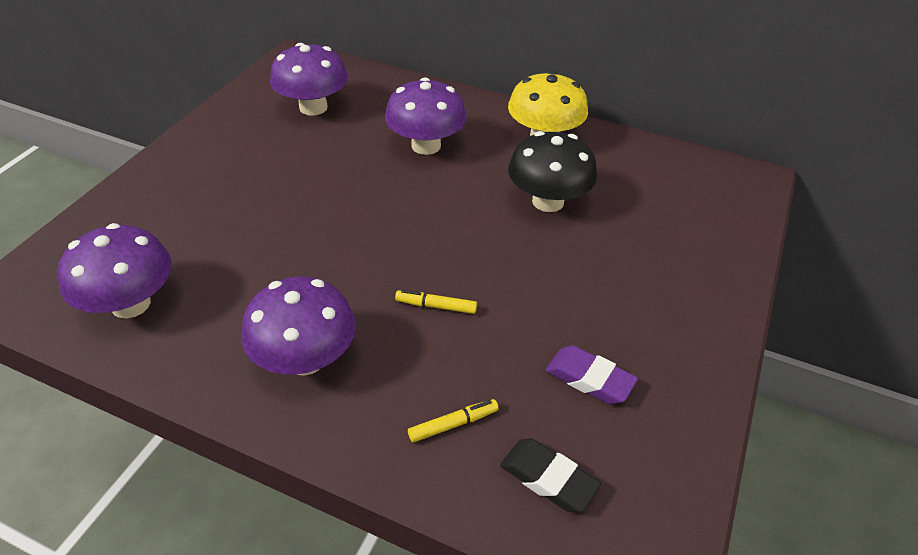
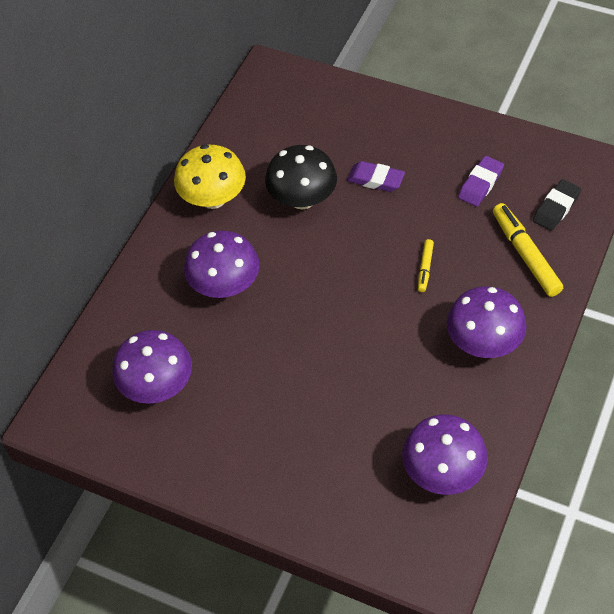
camera: 85 degrees left, 10 degrees up
yellow marker [408,399,499,442] -> yellow marker [493,203,563,297], size x1.91
none -> purple eraser [347,161,405,192]

